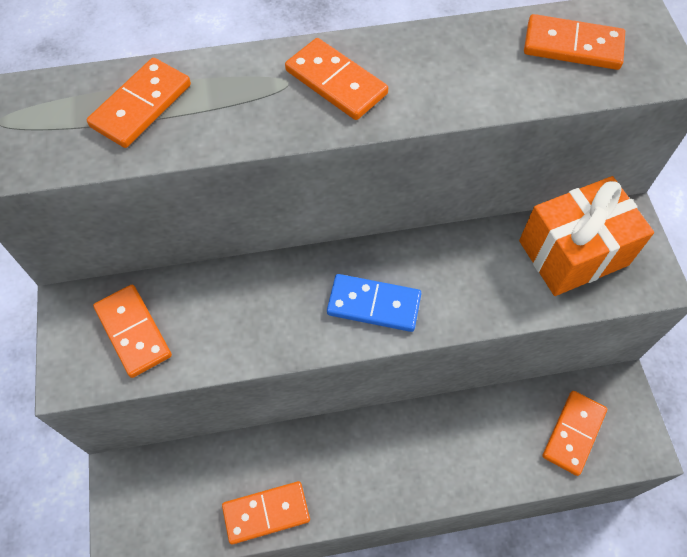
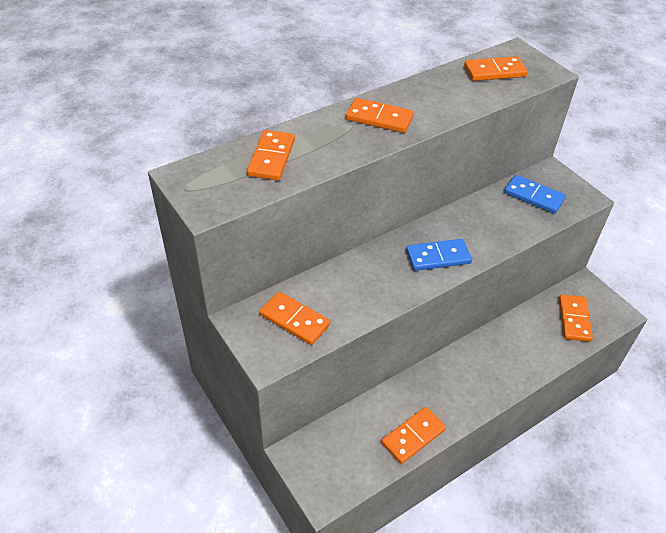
camera: 25 degrees left, 15 degrees down
orange gift [519,176,654,296] -> blue domino [504,175,566,214]

